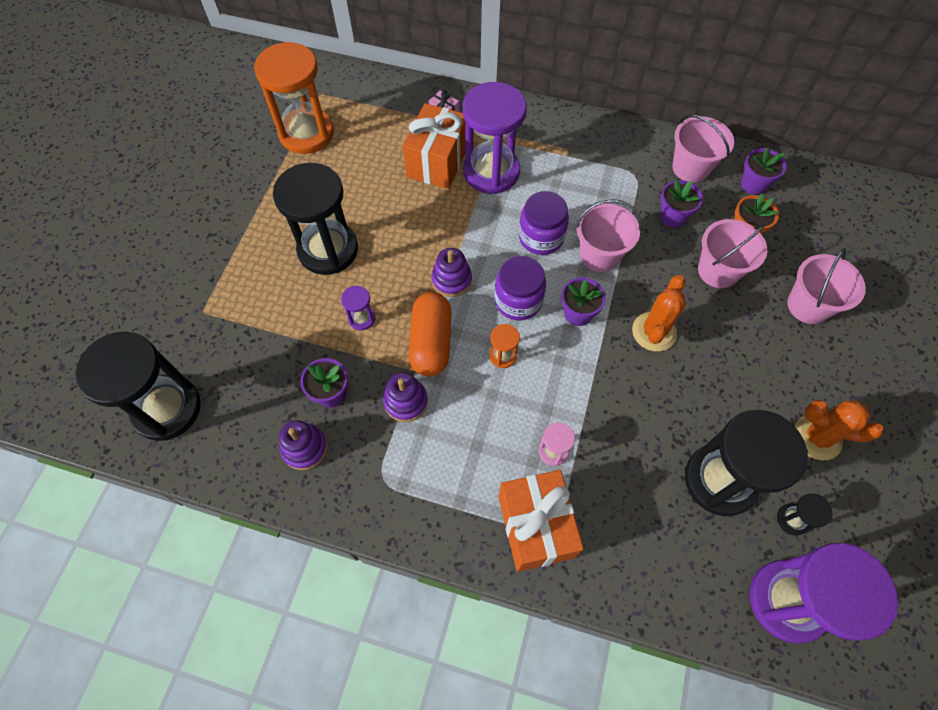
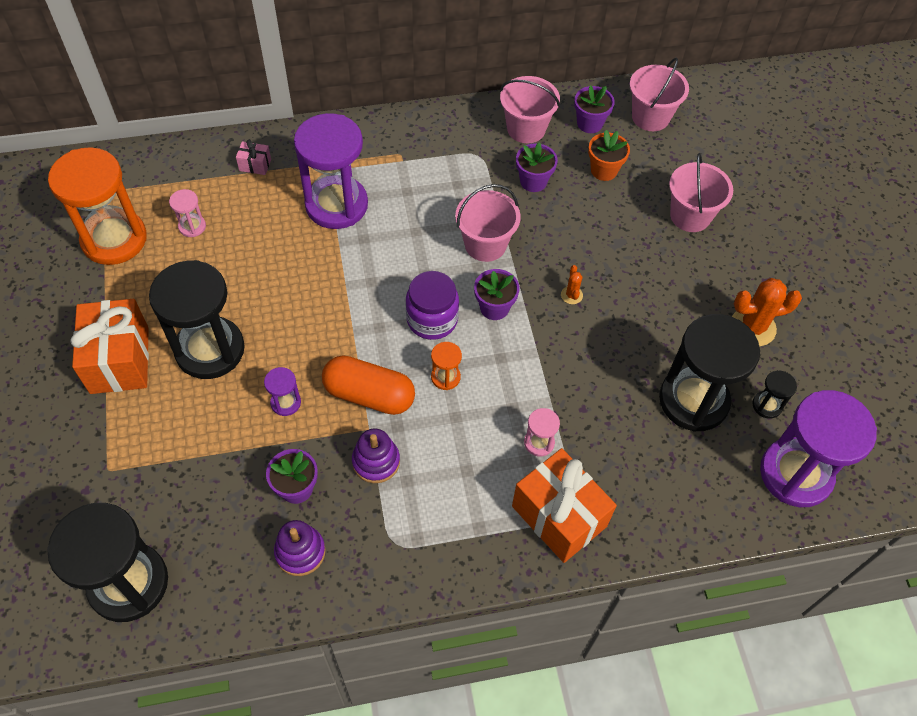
camera: 30 degrees left, 5 degrees down
orange gift [403,103,465,189] -> orange gift moved to [70,299,149,394]
orange capsule [409,292,452,377] -> orange capsule turned 45 degrees counterclockwise [322,355,415,415]
purple stacking toy [431,248,472,297] -> none
purple jar [519,191,569,255] -> none
orange cactus [632,275,686,351] -> orange cactus [561,265,583,304], size x0.49
pink bucket [698,219,767,288] -> pink bucket moved to [630,58,689,131]
none -> pink hourglass [169,189,206,237]

